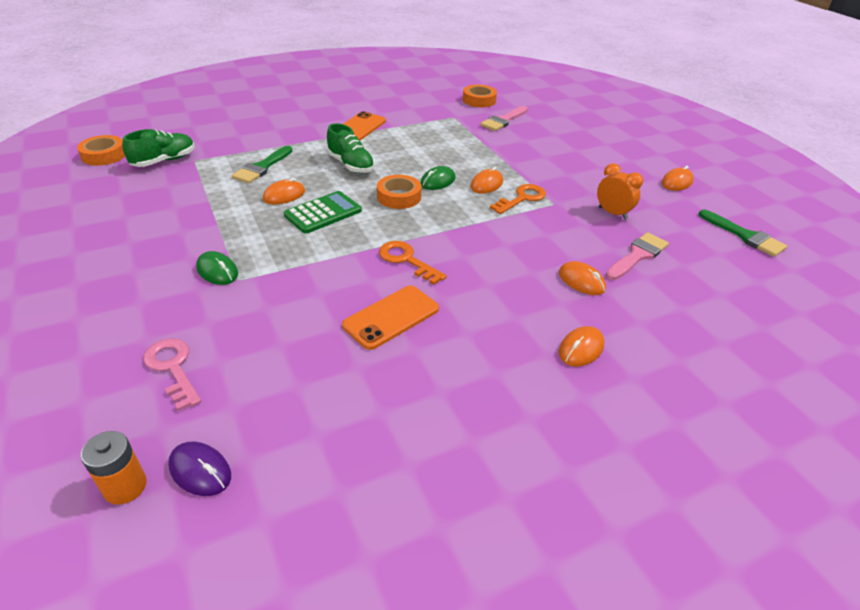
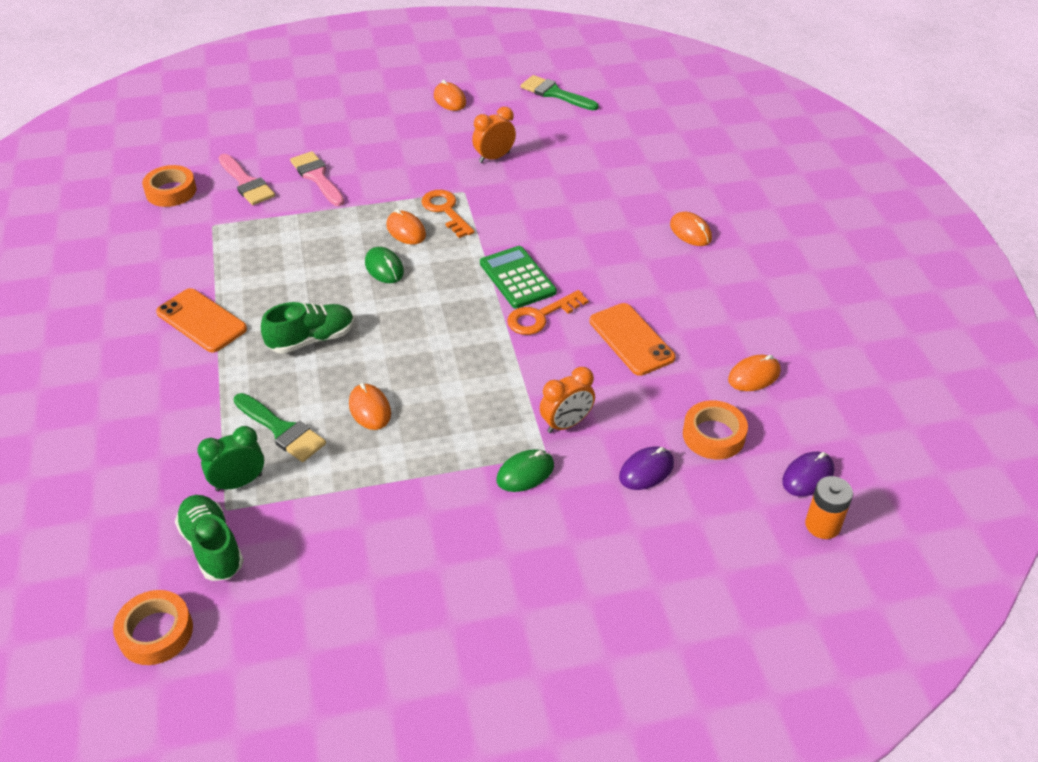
camera: 75 degrees left, 5 degrees up
pink key [143,338,201,411] -> none
green calculator [284,191,362,234] -> green calculator moved to [480,246,557,309]
orange tape [377,175,421,209] -> orange tape moved to [683,400,748,459]
orange mouse [559,261,606,295] -> orange mouse moved to [728,355,781,391]
pink brush [606,232,669,280] -> pink brush moved to [290,151,344,206]
green brush [699,210,787,257] -> green brush turned 120 degrees counterclockwise [521,75,599,111]
none -> green clock [197,426,264,492]
none -> orange clock [540,367,595,433]
none -> purple mouse [619,446,674,490]

